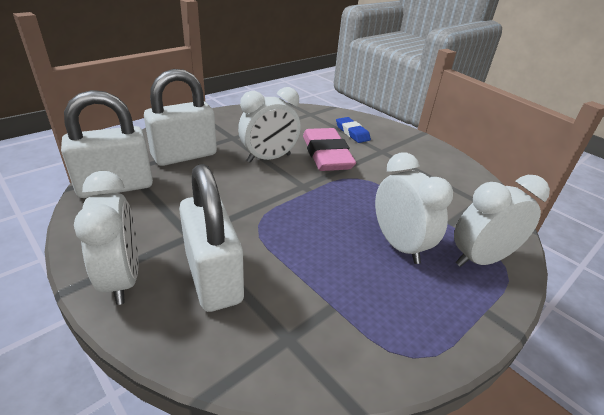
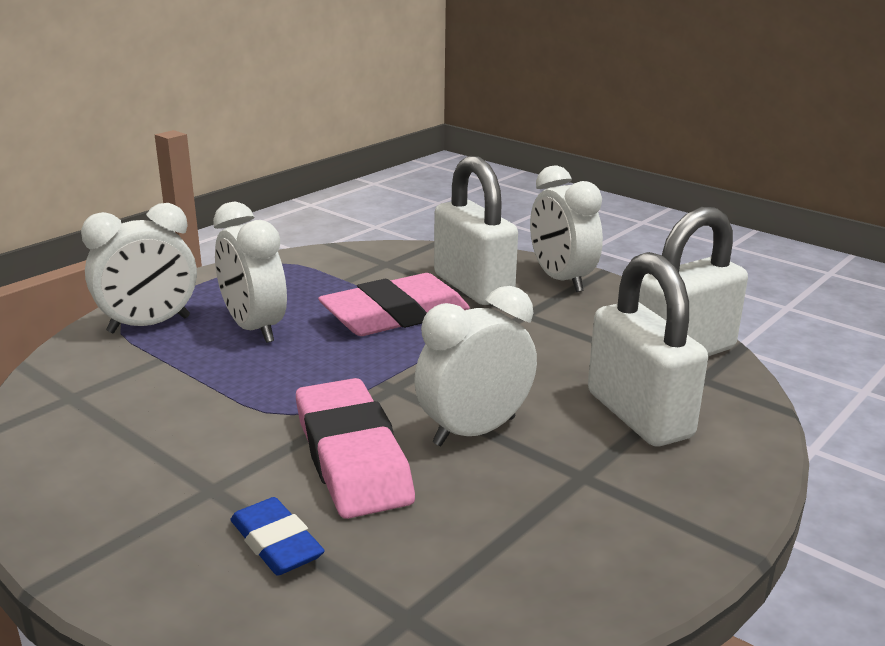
camera: 175 degrees right, 10 degrees down
white padlock [144,69,217,166] -> white padlock turned 75 degrees counterclockwise [588,252,708,446]
none -> pink eraser [318,273,470,336]

